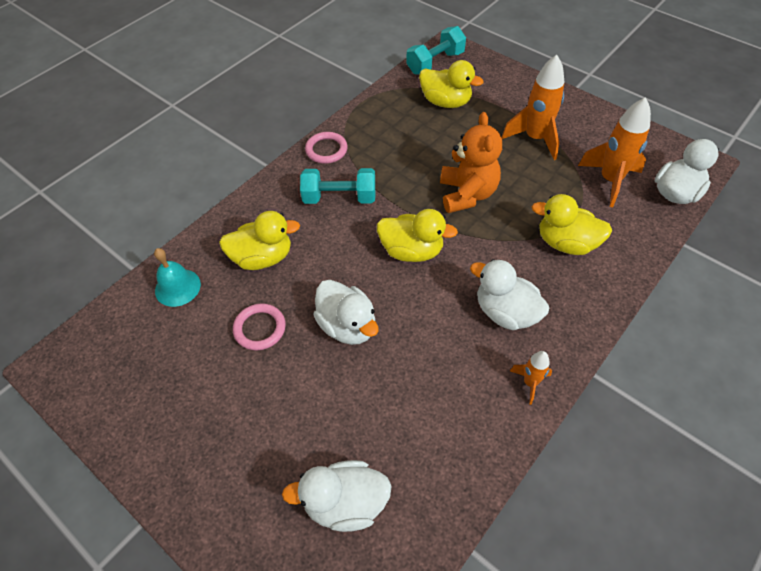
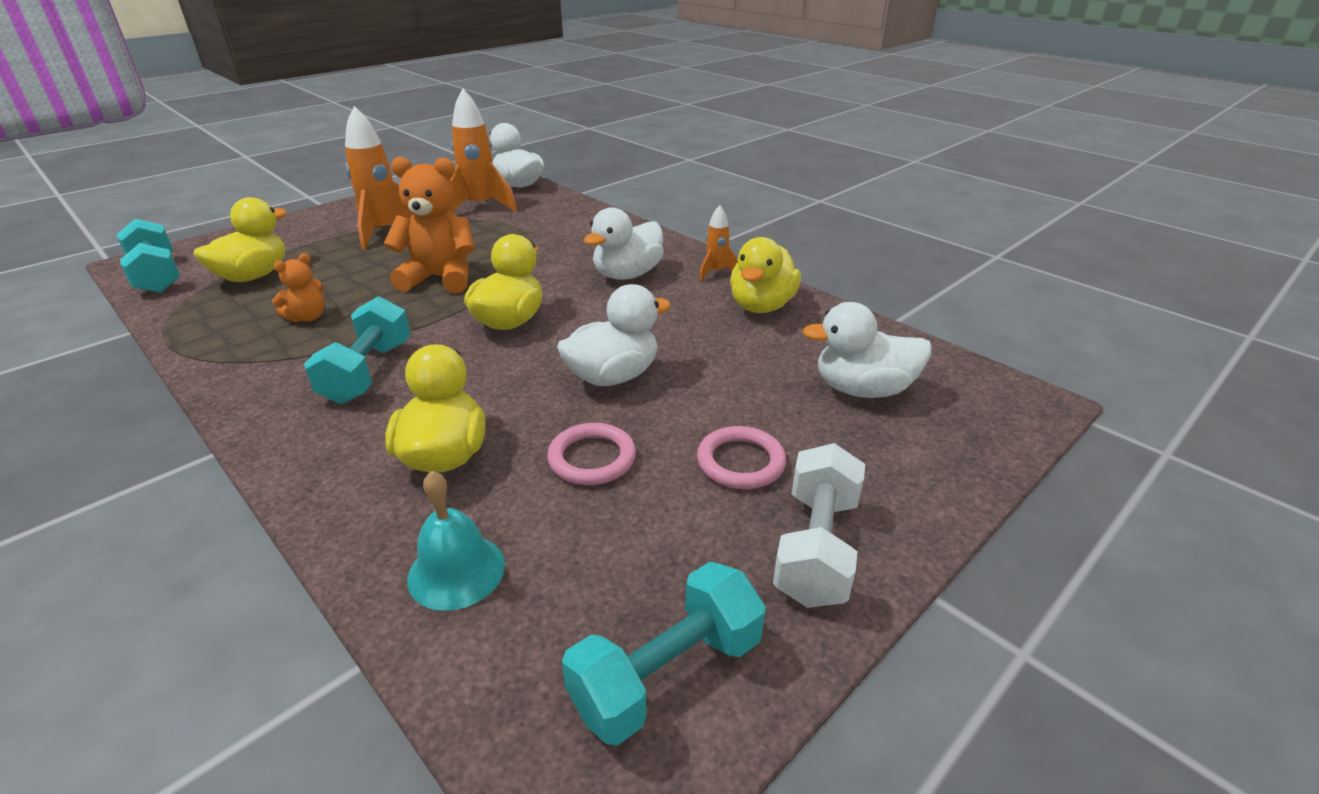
camera: 85 degrees left, 20 degrees down
white duck [282,460,392,532] -> white duck turned 90 degrees clockwise [803,302,932,398]
pink ring [305,132,348,164] -> pink ring moved to [697,426,786,489]
yellow duck [531,194,612,255] -> yellow duck moved to [730,237,801,313]
none -> orange teddy bear [272,253,325,322]
none -> turquoise dumbbell [562,562,766,746]
none -> white dumbbell [773,443,865,608]

